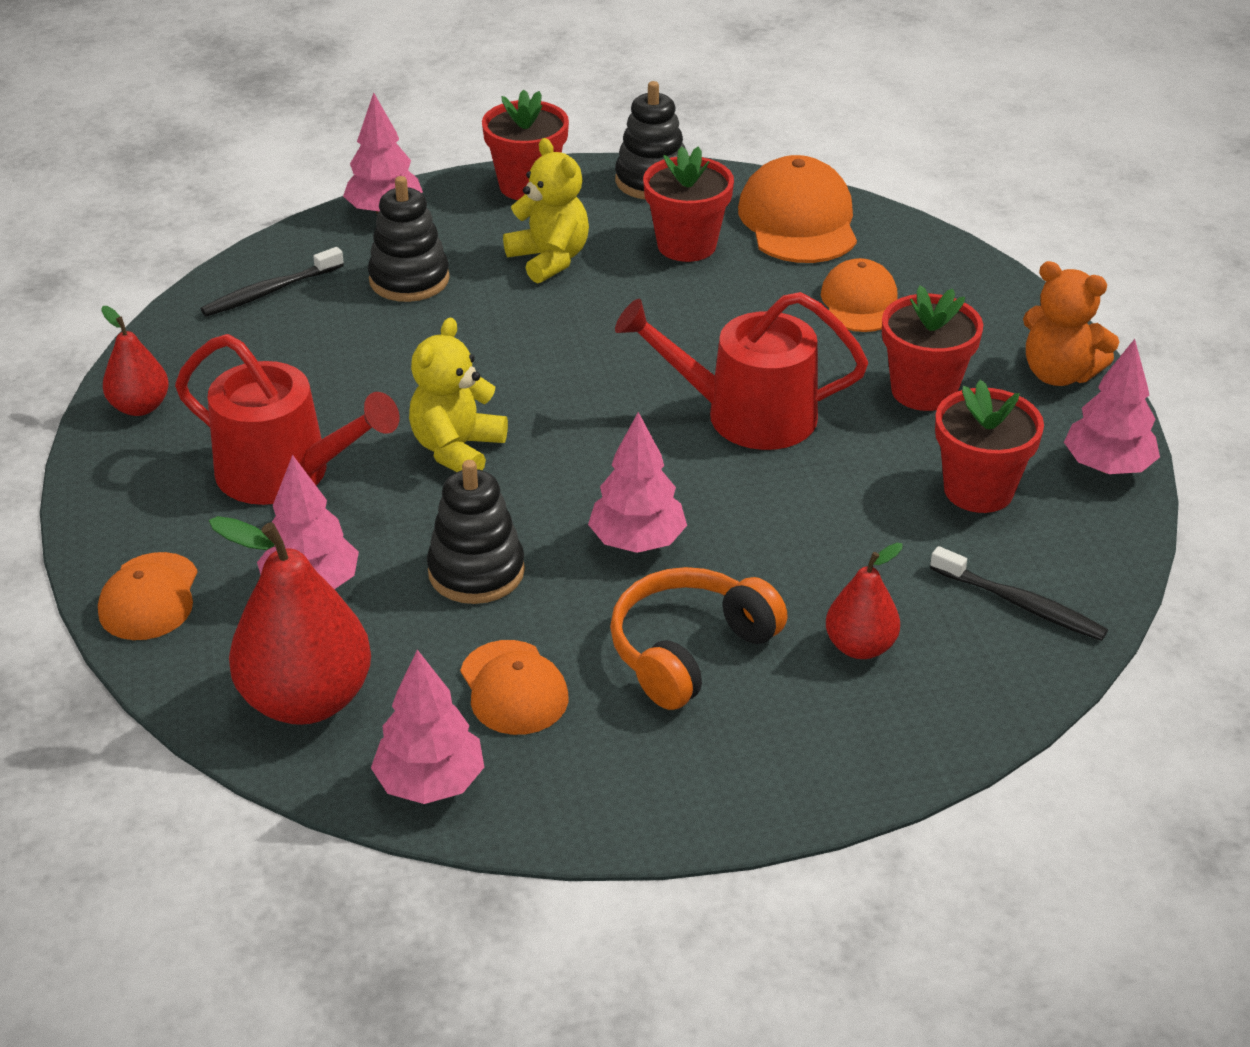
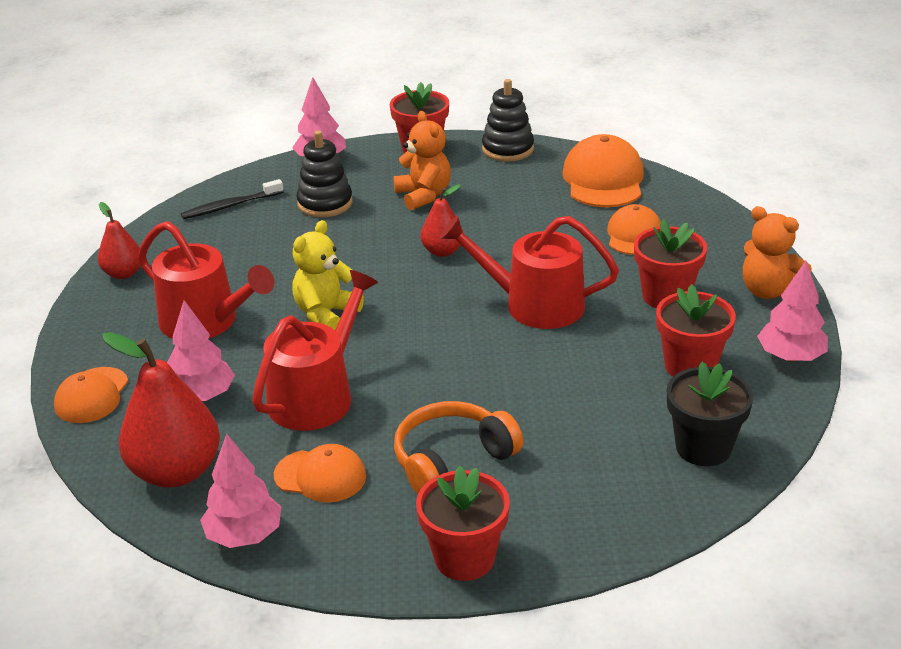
camera: 10 degrees right, 5 degrees down
black stacking toy [427,460,525,604] -> red watering can [252,270,378,431]
orange cap [460,640,568,735] -> orange cap turned 60 degrees counterclockwise [274,444,366,502]
yellow teddy bear [503,138,589,283] -> orange teddy bear [393,111,451,210]
pink tree [588,412,687,553] -> none
red flower pot [643,146,734,262] -> red flower pot moved to [416,466,510,581]
red pear [826,543,903,659] -> red pear moved to [421,184,463,257]
black toothbrush [930,546,1108,641] -> black flower pot [667,362,753,466]

